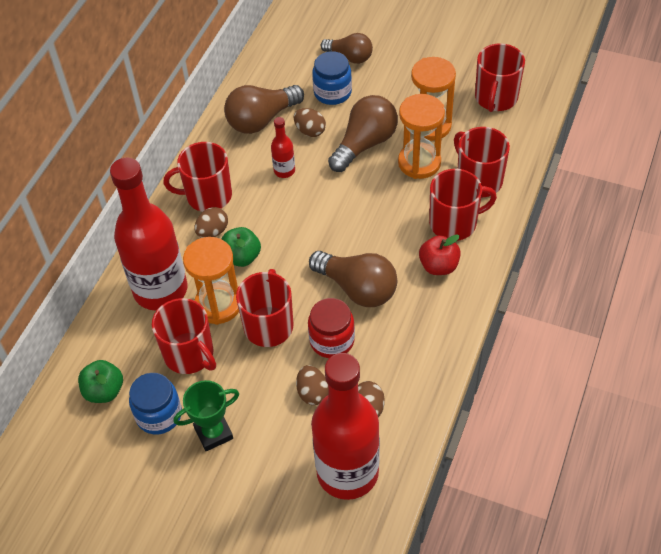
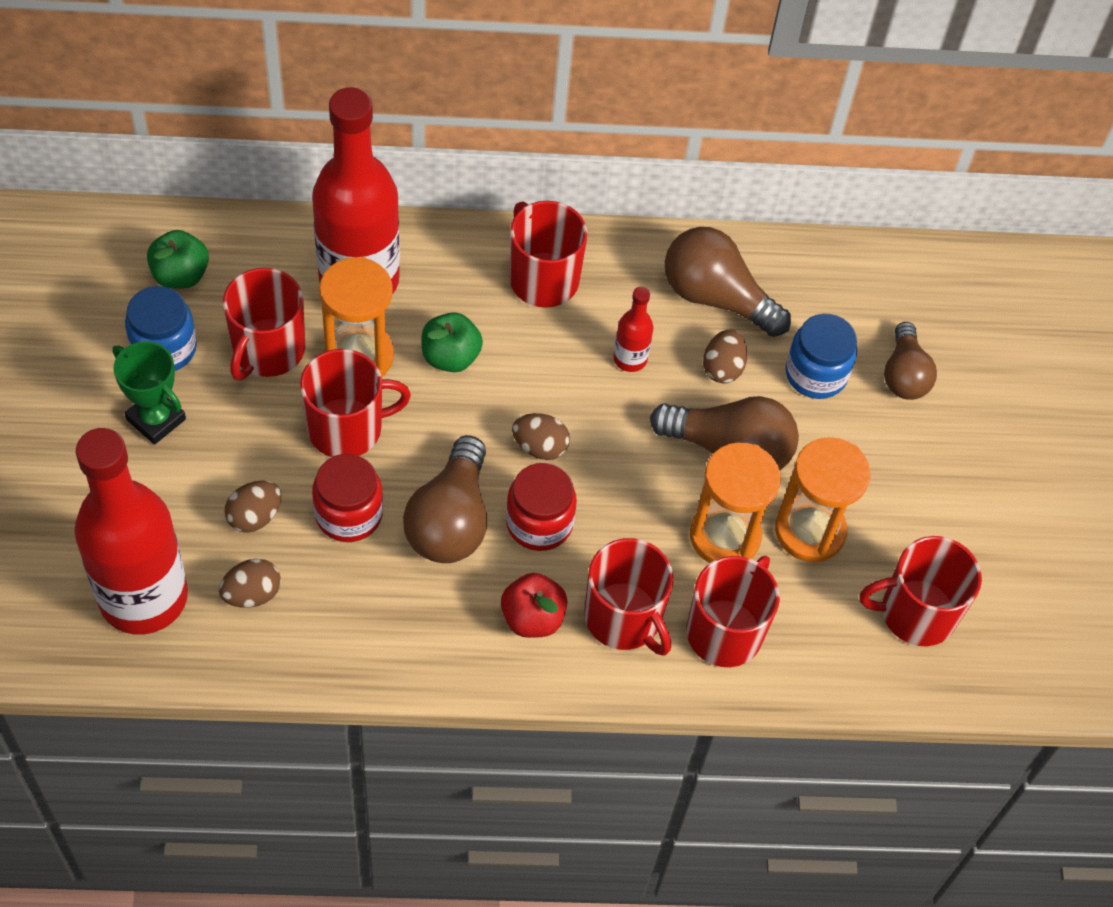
camera: 60 degrees right, 5 degrees up
brown egg [194,207,228,238] -> brown egg moved to [512,413,570,460]
none -> red jar [506,463,577,551]

